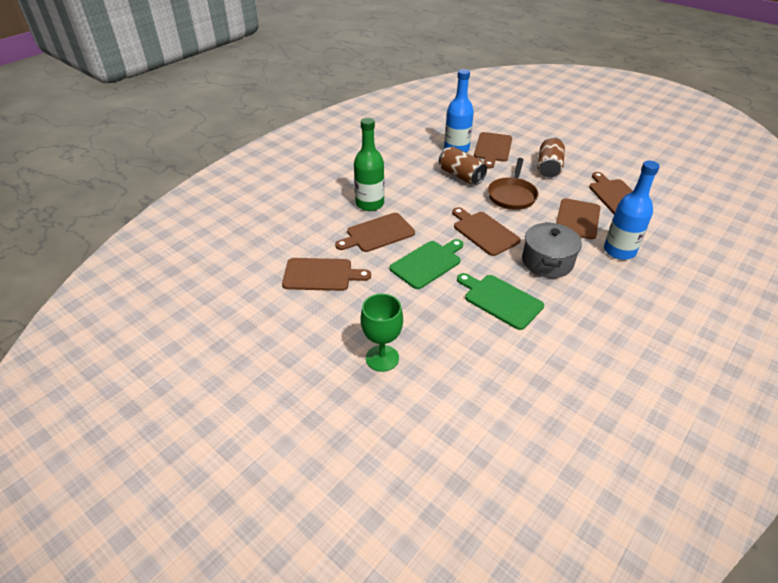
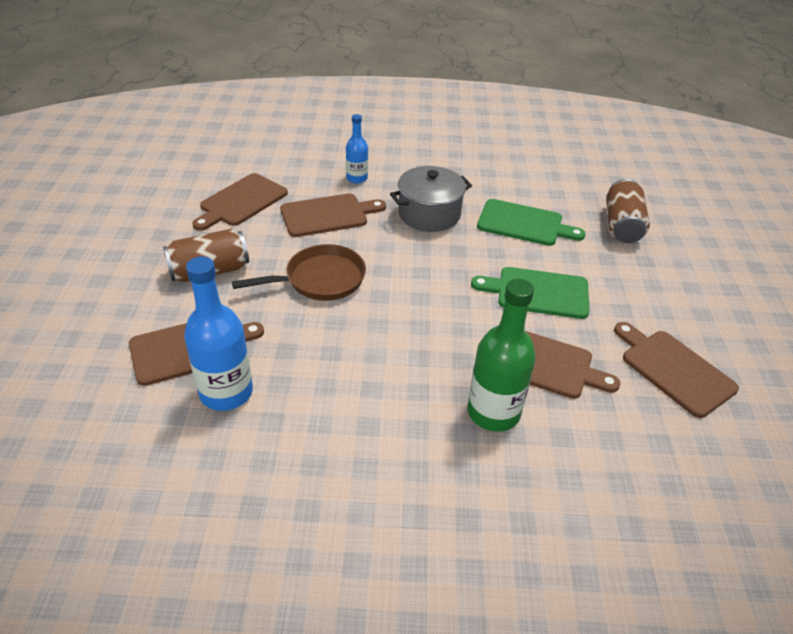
camera: 130 degrees left, 0 degrees up
green goblet [361,293,403,372] -> none
brown can [439,147,487,185] -> brown can moved to [606,179,650,243]
brown cutting board [452,207,521,256] -> none
green cutting board [457,273,544,330] -> green cutting board turned 75 degrees counterclockwise [477,199,586,246]
blue bottle [604,160,660,260] -> blue bottle [346,114,368,183], size x0.58

